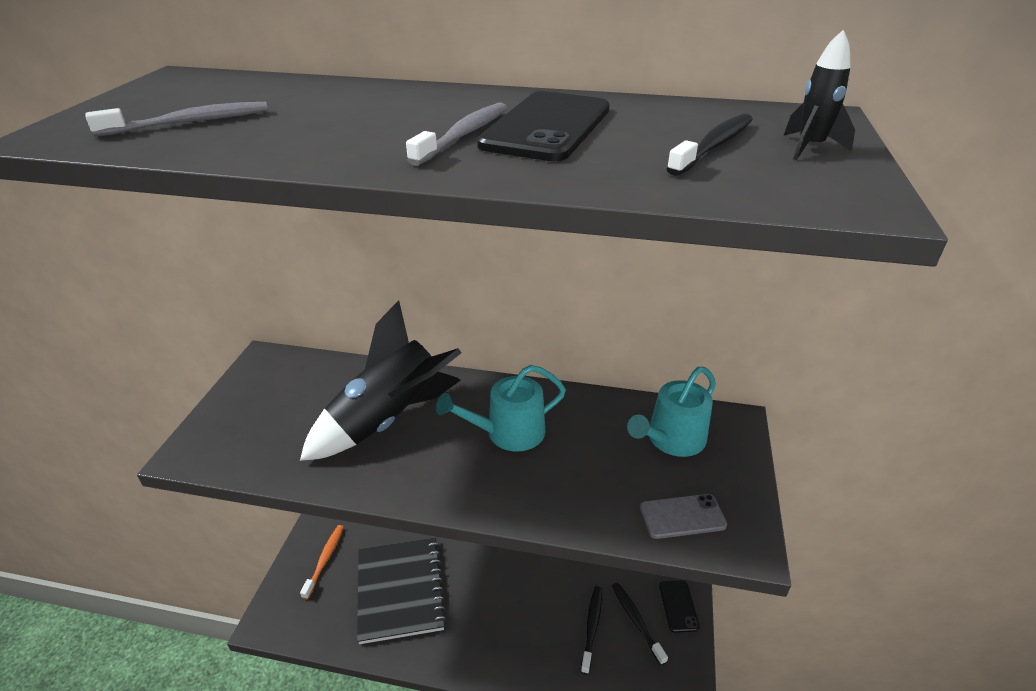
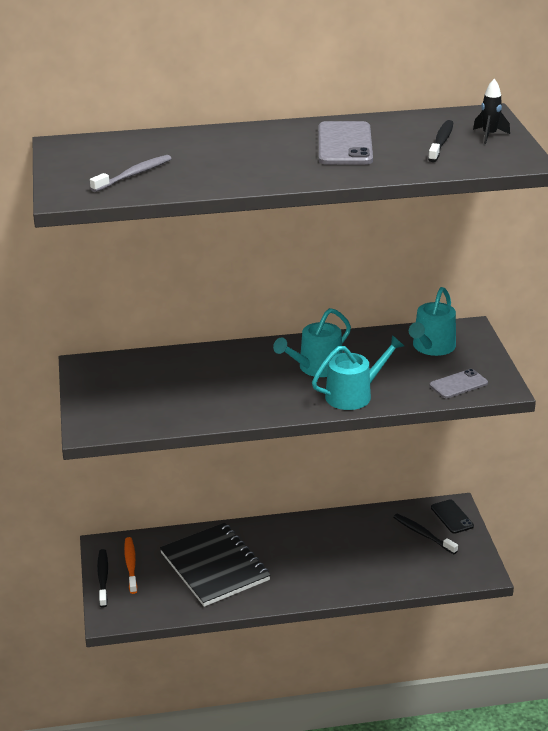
camera: 20 degrees left, 5 degrees down
black rocket [300,300,462,461] -> none
grey toothbrush [406,102,507,166] -> none
black phone [477,91,610,161] -> grey phone [319,121,373,165]
black toothbrush [581,586,602,674] -> black toothbrush moved to [97,549,108,608]
none -> turquoise watering can [312,335,404,410]

